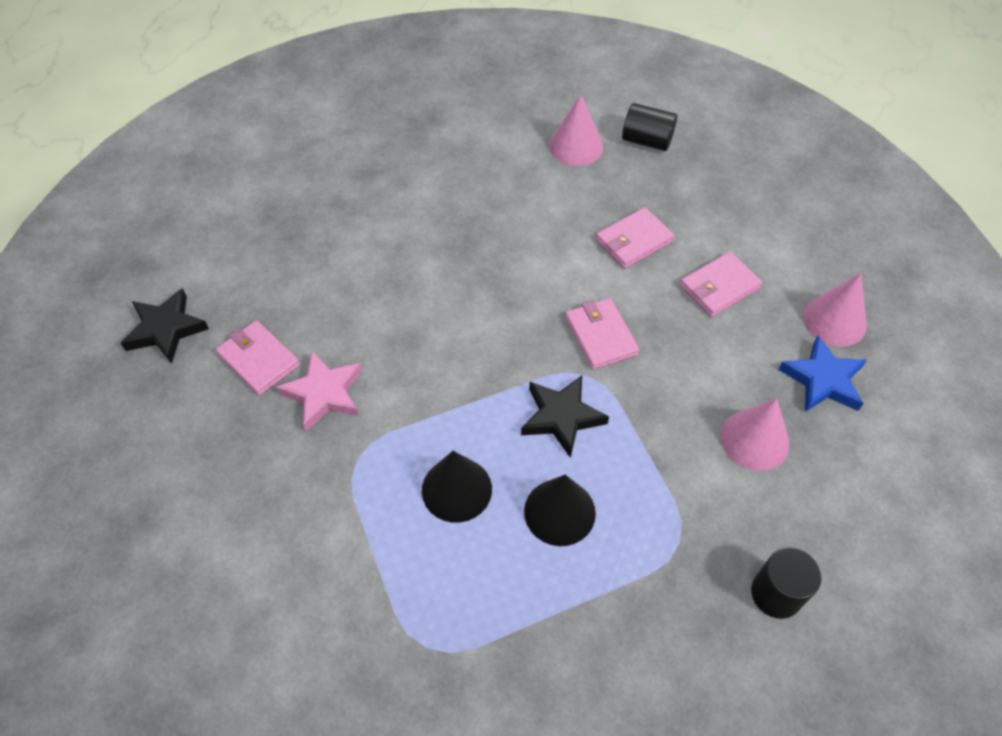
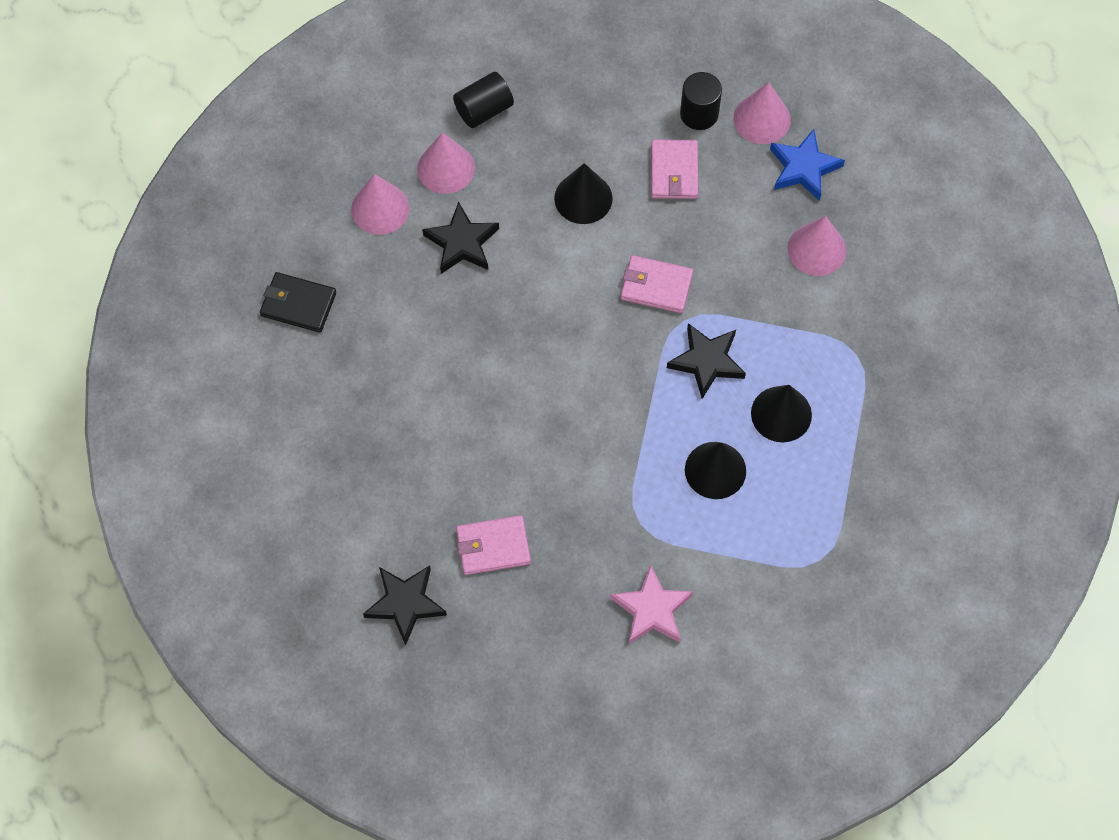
camera: 55 degrees left, 10 degrees up
pink star [276,351,363,432] -> pink star moved to [610,564,693,644]
pink wallet [596,207,674,269] -> black cone [554,163,613,224]
black cylinder [751,547,821,619] -> black cylinder moved to [680,72,722,130]
none -> black wallet [260,272,336,333]
none -> pink cone [351,174,410,235]
none -> black star [422,201,499,274]

